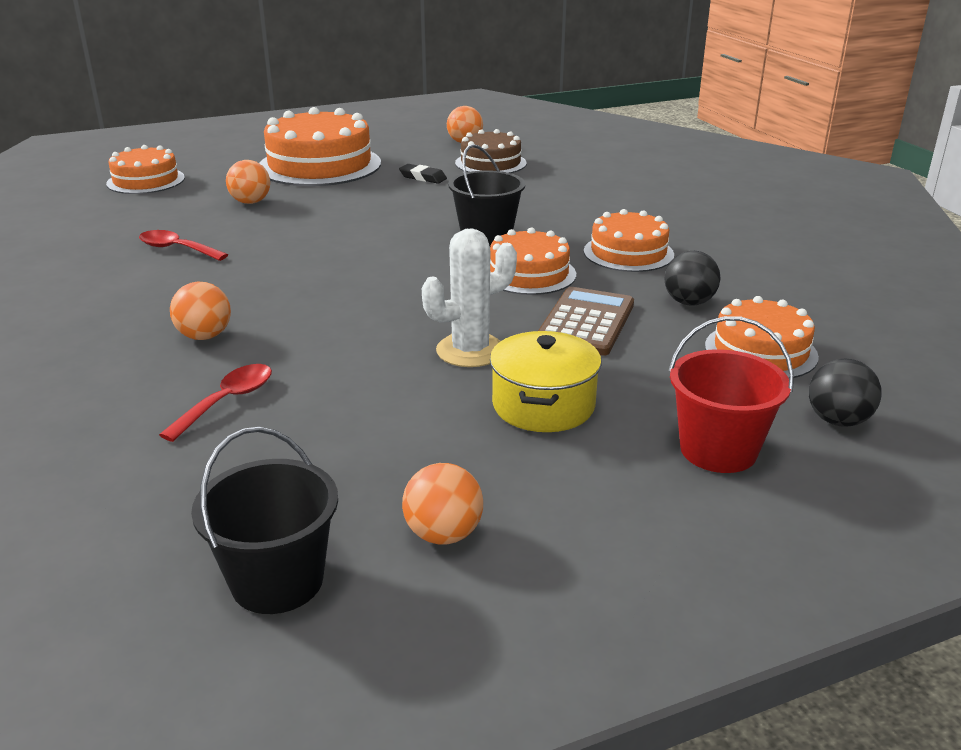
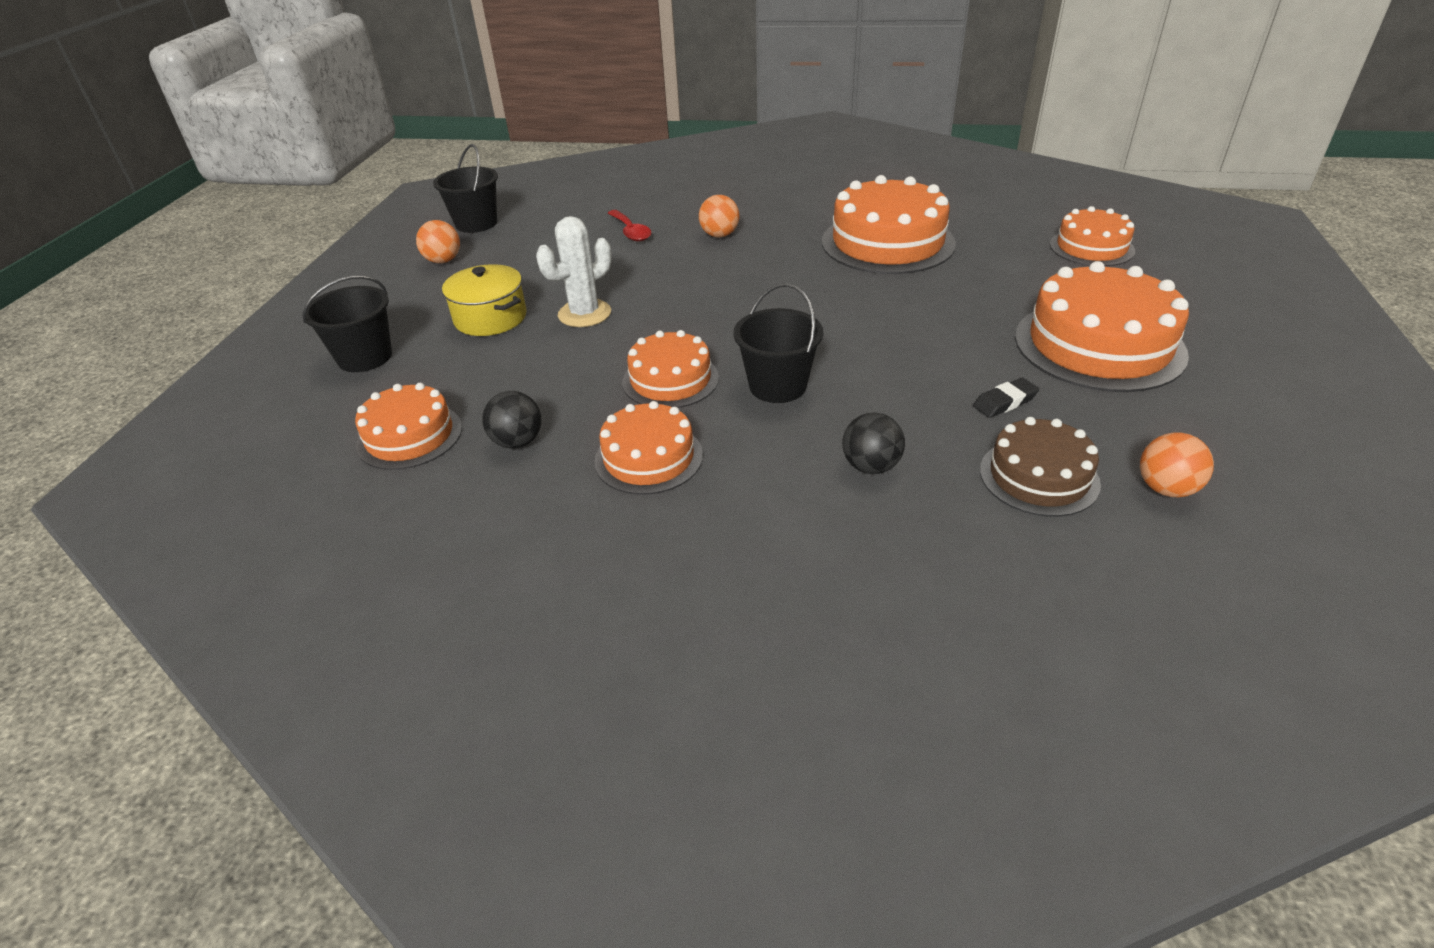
camera: 125 degrees right, 10 degrees up
red spoon [139,230,228,261] -> orange cake [822,175,956,274]
orange ball [226,160,270,204] -> none
white cactus [422,228,517,367] -> white cactus turned 45 degrees clockwise [536,216,612,327]
brown calculator [538,287,634,356] -> none
red bucket [668,316,794,473] -> black bucket [303,275,392,372]
black ball [809,359,882,427] -> black ball moved to [842,412,905,474]

